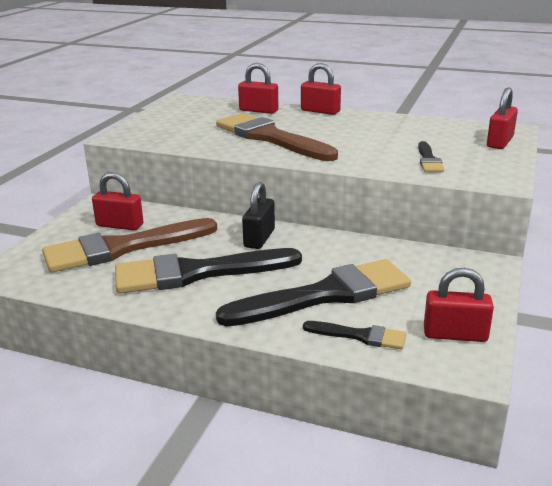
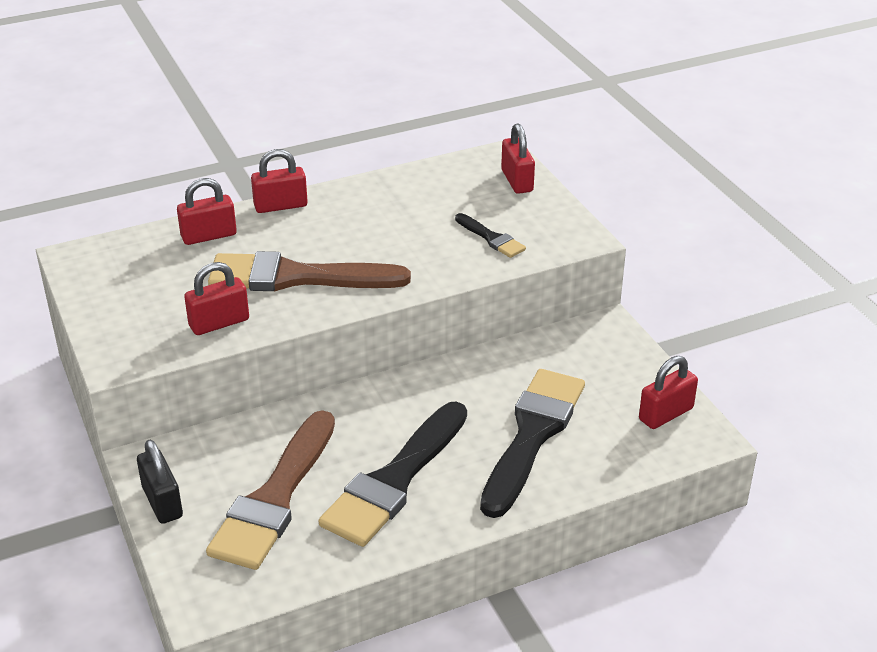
camera: 45 degrees left, 10 degrees up
red padlock [92,172,143,231] -> red padlock moved to [184,262,249,335]
black padlock [242,182,275,249] -> black padlock moved to [137,440,183,524]
black brush [303,321,406,349] -> none

